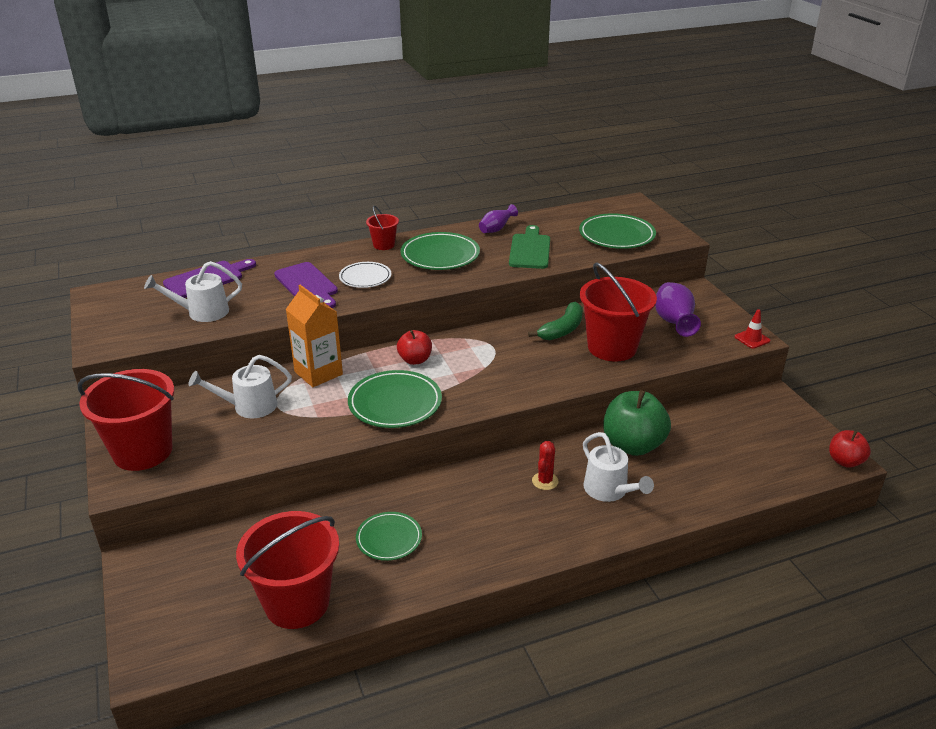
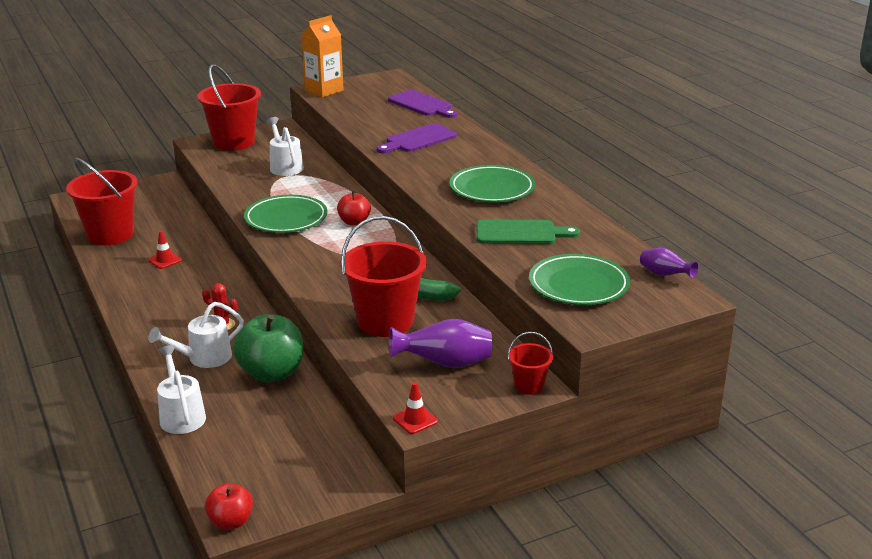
camera: 85 degrees right, 5 degrees down
white watering can [144,261,242,322] -> white watering can moved to [157,345,206,434]
orange carton [286,285,343,387] -> orange carton moved to [301,15,344,97]
white plate [339,262,391,288] -> none
green plate [356,512,422,561] -> red traffic cone [148,231,182,269]
red bucket [366,206,399,250] -> red bucket moved to [508,332,553,395]
purple vase [479,204,518,233] -> purple vase moved to [640,248,699,278]

